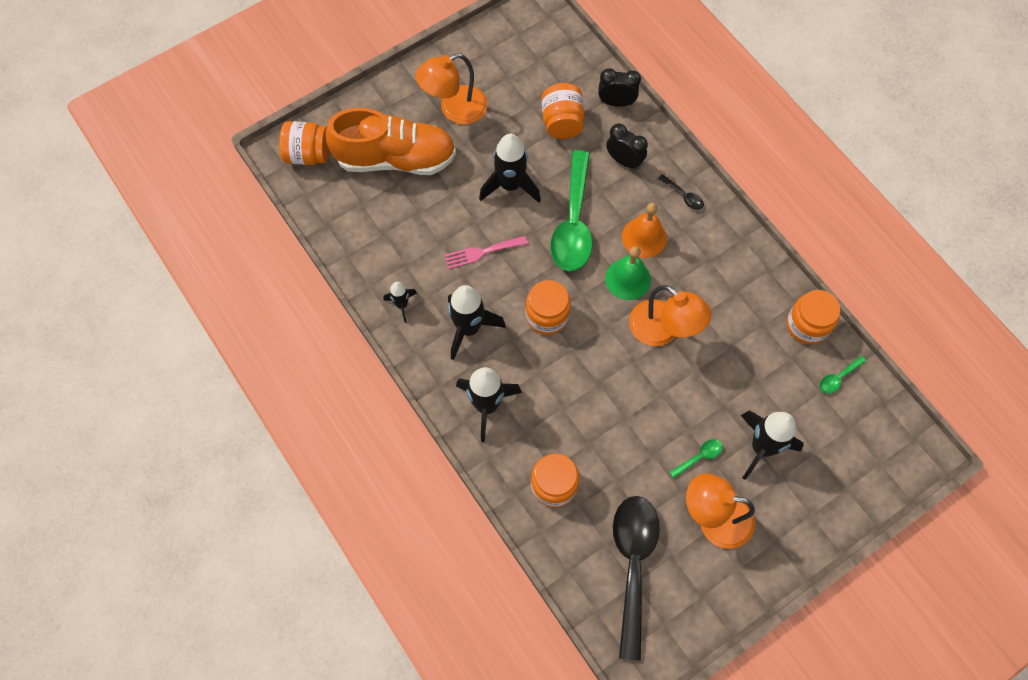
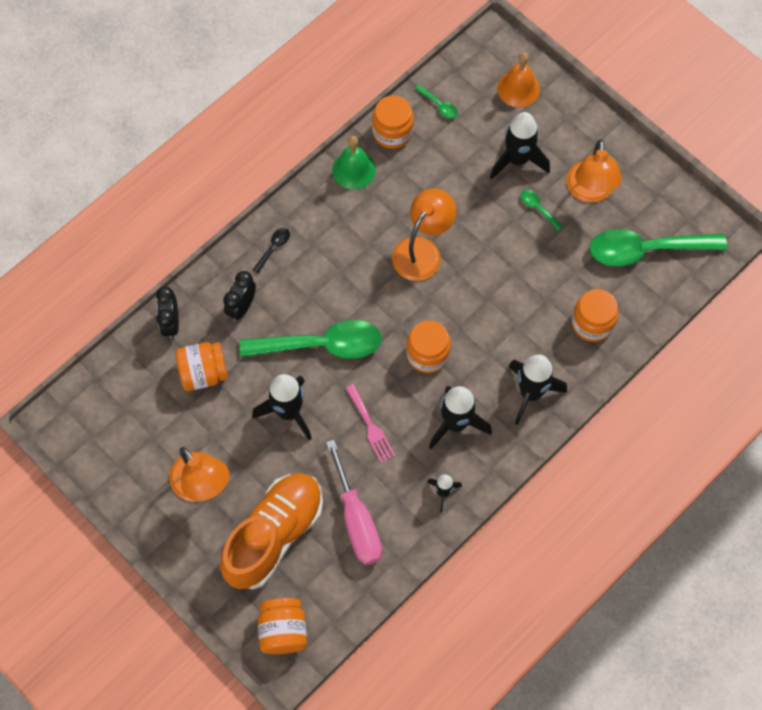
camera: 100 degrees left, 0 degrees up
orange shoe [325,108,456,175] -> orange shoe turned 45 degrees clockwise [220,473,323,589]
green bell [605,246,651,300] -> green bell moved to [332,136,376,189]
black spoon [613,496,660,660] -> green spoon [589,229,727,266]
orange bell [622,203,667,258] -> orange bell moved to [497,52,540,107]
none -> pink screwdriver [326,440,382,565]

